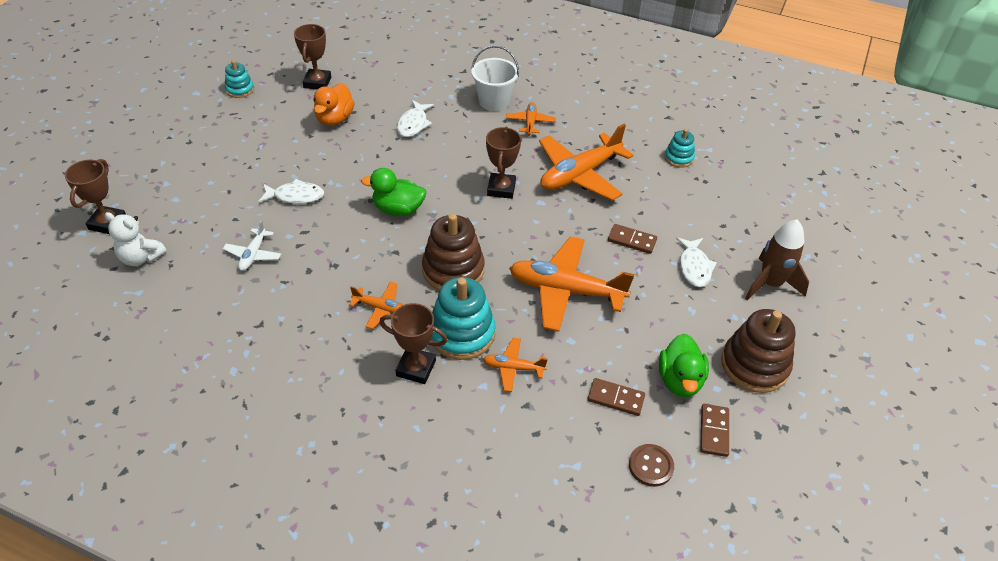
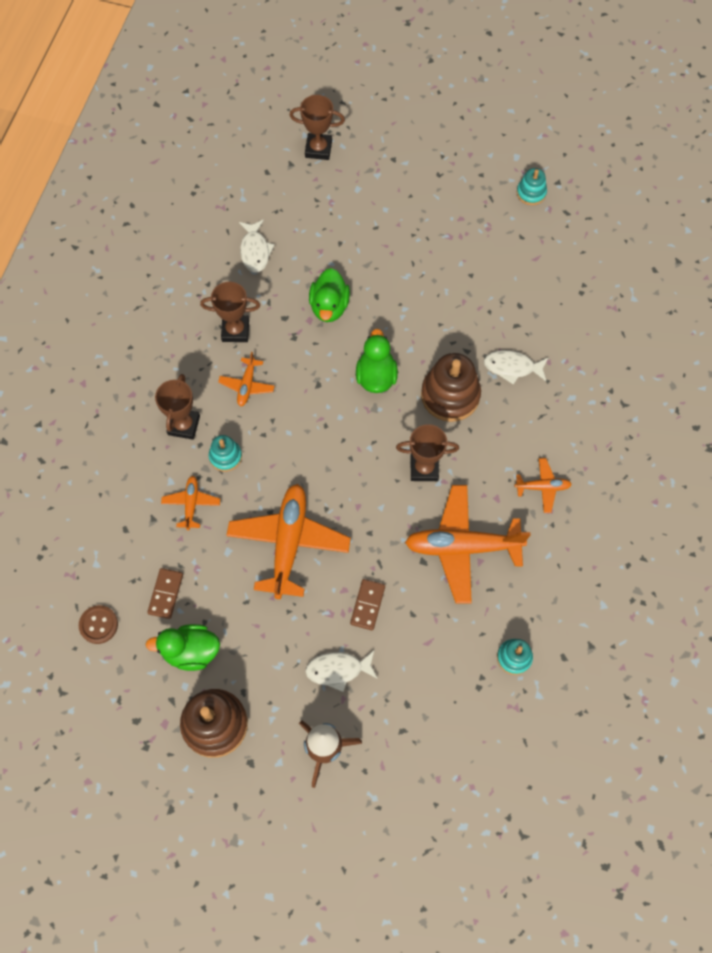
camera: 85 degrees right, 20 degrees up
white teddy bear [105,212,167,266] -> none
white plane [223,220,281,271] -> none
white fish [258,179,324,204] -> white fish moved to [239,219,275,273]
brown trophy [294,24,331,90] -> brown trophy moved to [200,282,260,342]
orange duck [313,83,355,126] -> none
brown stacking toy [422,213,485,291] -> brown stacking toy moved to [421,353,481,422]
turquoise stacking toy [431,277,495,360] -> turquoise stacking toy [209,435,242,472], size x0.54
white bucket [471,46,519,111] -> none
orange plane [539,124,634,201] -> orange plane turned 45 degrees counterclockwise [405,485,531,604]
brown domino [700,404,729,457] -> none
none -> green duck [309,268,350,322]

